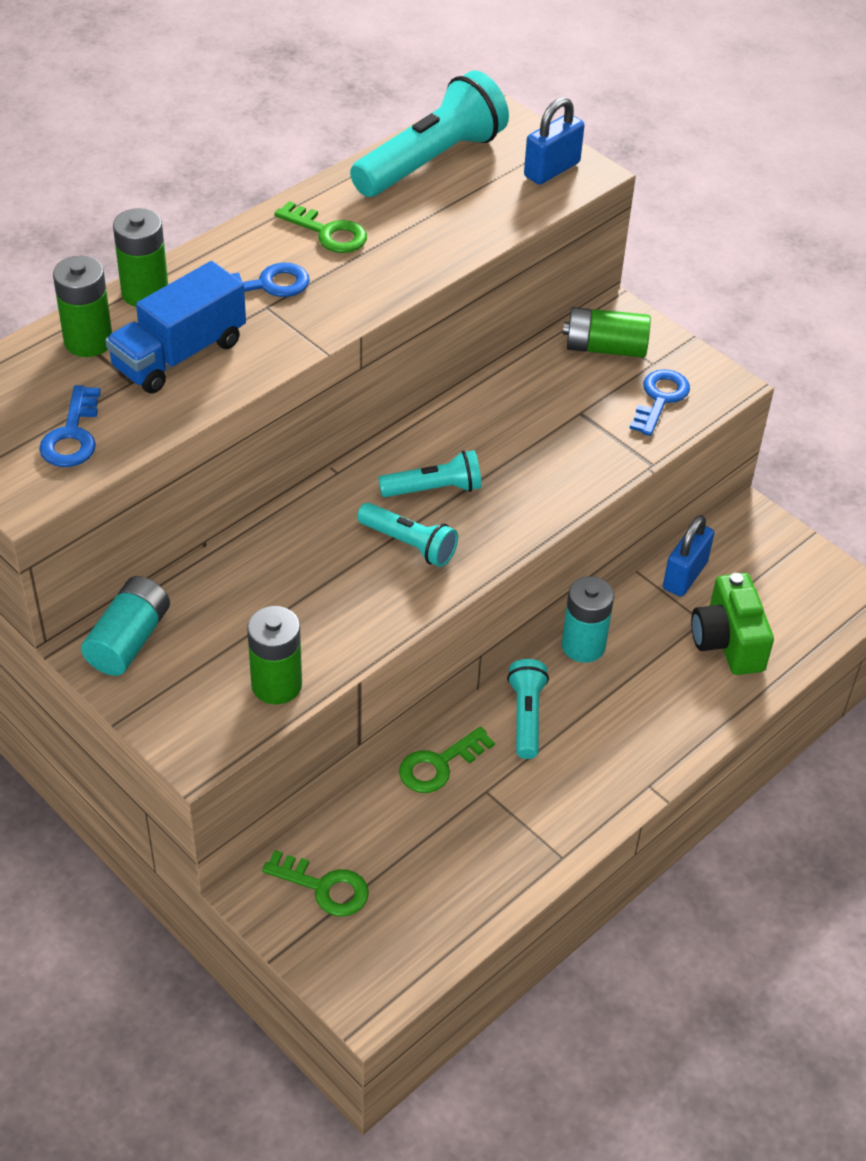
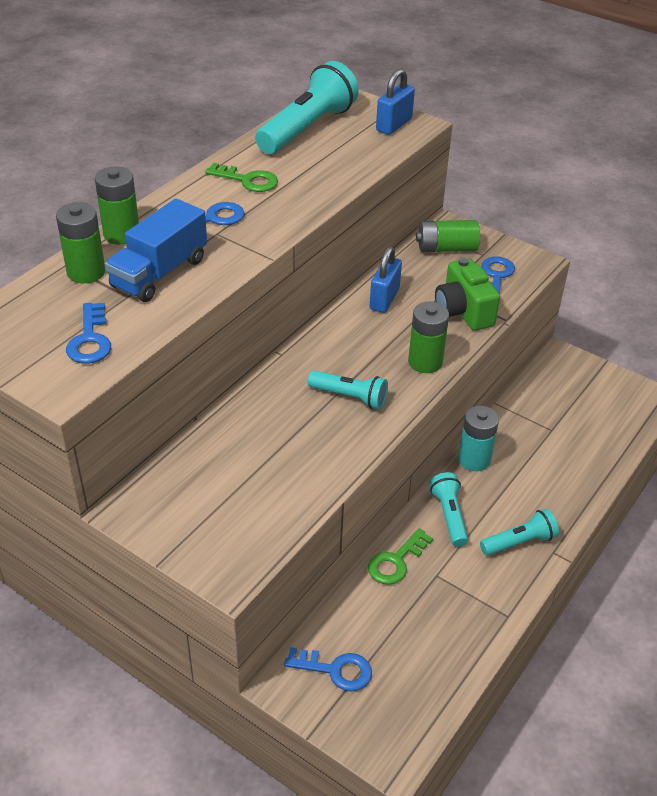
camera: 10 degrees left, 5 degrees down
turquoise battery [81,576,170,676] -> none
green battery [247,606,302,705] -> green battery moved to [408,302,449,373]
green key [262,850,369,916] -> blue key [284,647,372,691]
turquoise flashlight [378,450,481,497] -> turquoise flashlight moved to [480,509,559,556]
blue padlock [663,515,714,597] -> blue padlock moved to [370,246,402,313]
green camera [691,573,774,675] -> green camera moved to [435,258,500,331]

